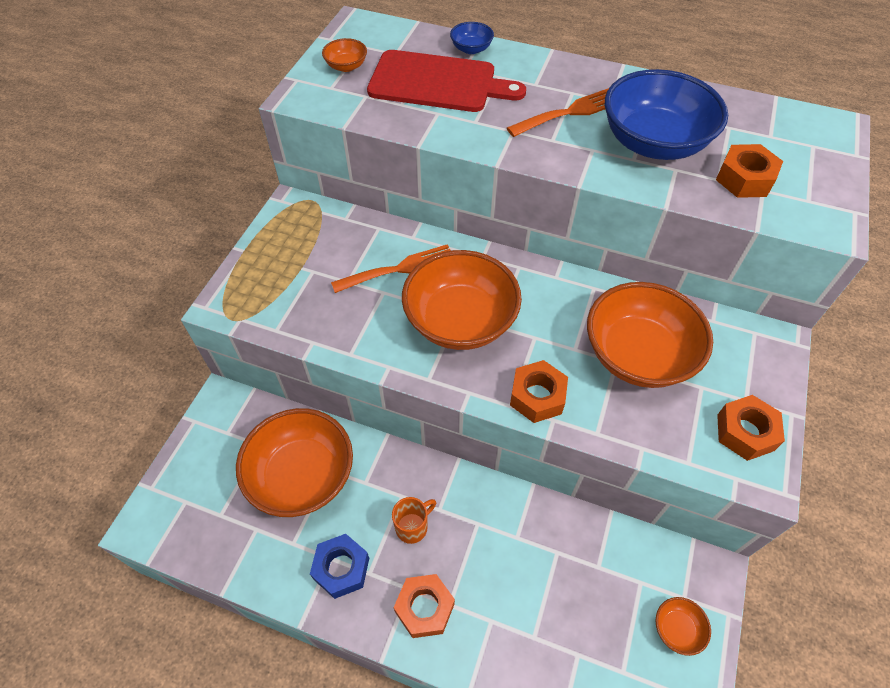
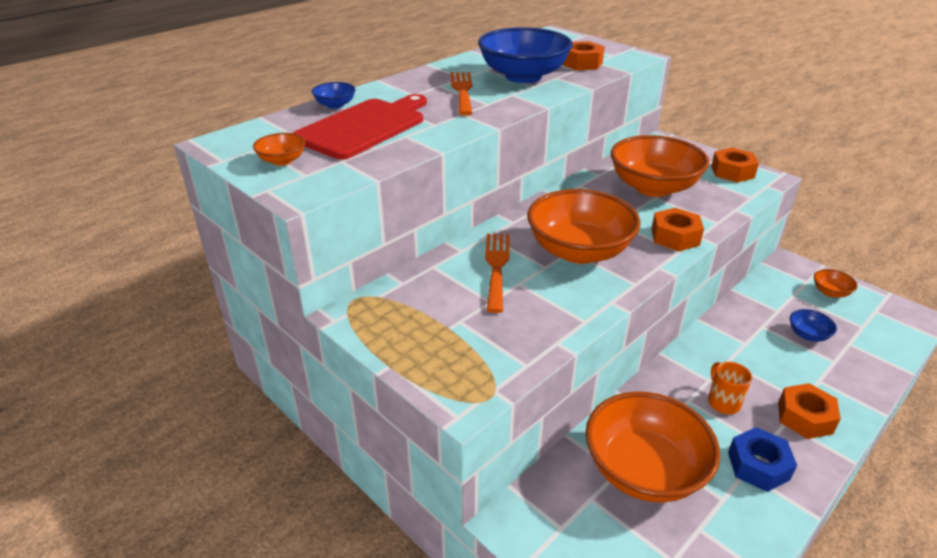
camera: 65 degrees left, 20 degrees down
none -> blue bowl [790,309,837,342]

